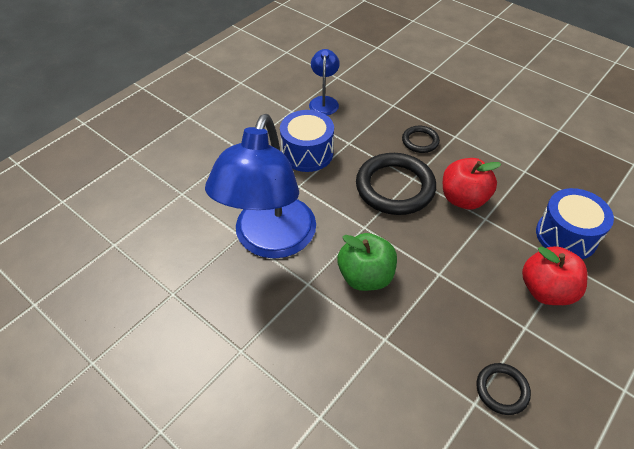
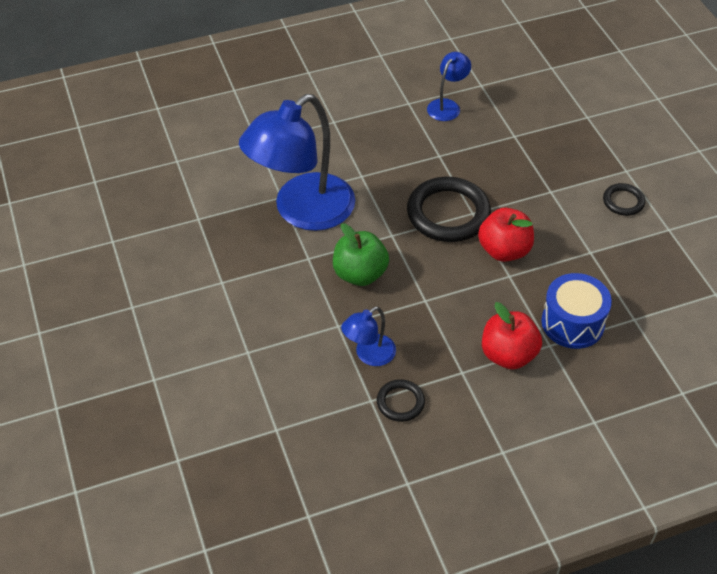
camera: 30 degrees right, 0 degrees up
blue drum [280,110,334,172] -> none
black ring [402,126,440,153] -> black ring moved to [603,183,645,216]
none -> blue lamp [341,306,396,366]

